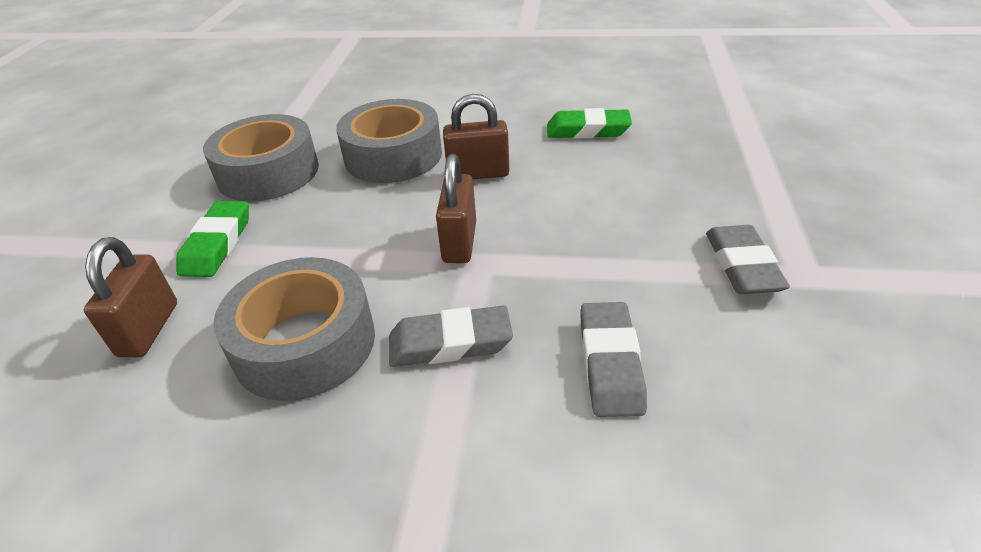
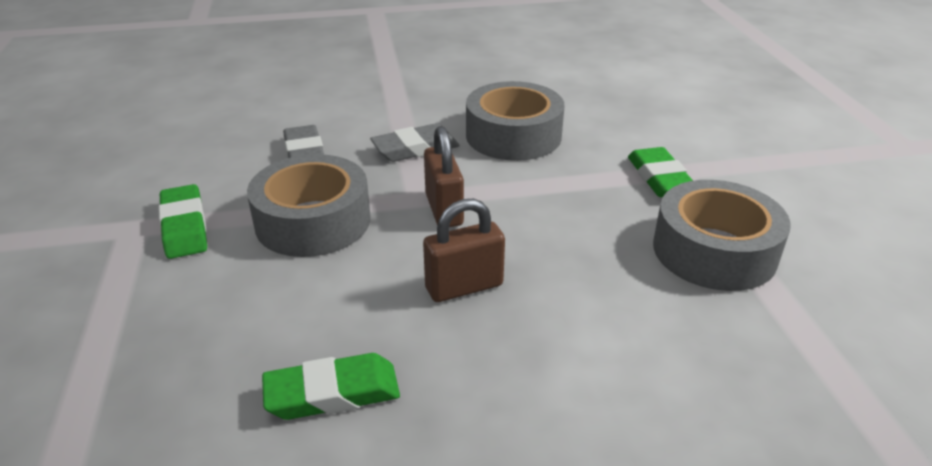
camera: 160 degrees right, 5 degrees down
brown padlock [84,237,177,357] -> none
grey tape [336,99,442,183] -> grey tape moved to [247,154,370,257]
grey eraser [706,225,790,294] -> green eraser [158,184,207,259]

